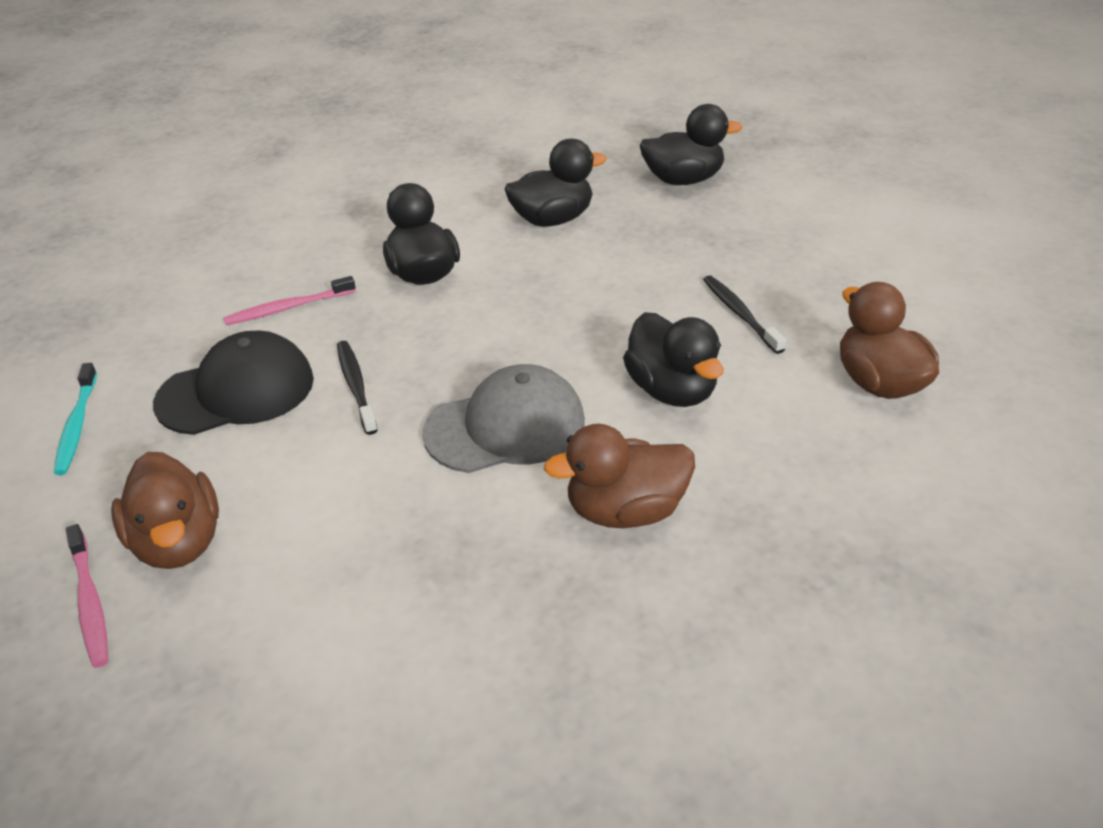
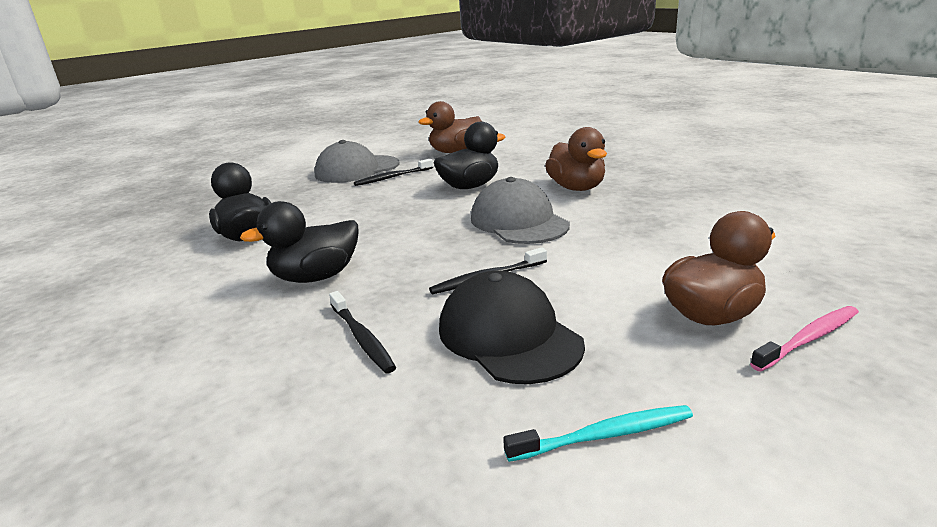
camera: 95 degrees left, 15 degrees down
pink toothbrush [223,276,356,325] -> black toothbrush [329,291,396,374]
black duck [640,104,742,185] -> none
none -> grey cap [314,140,400,183]

